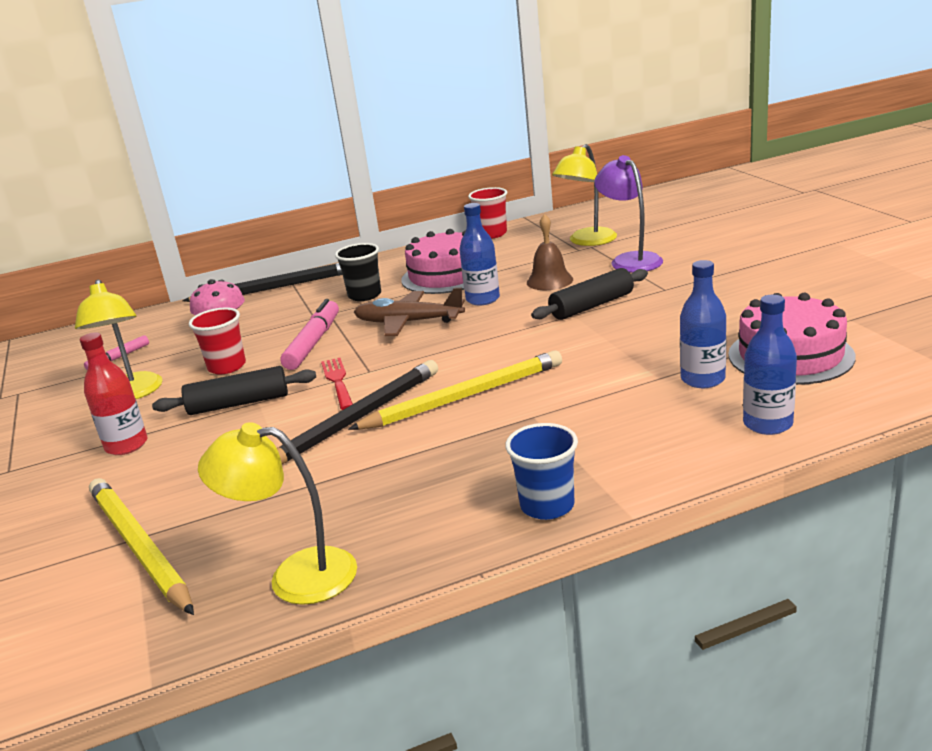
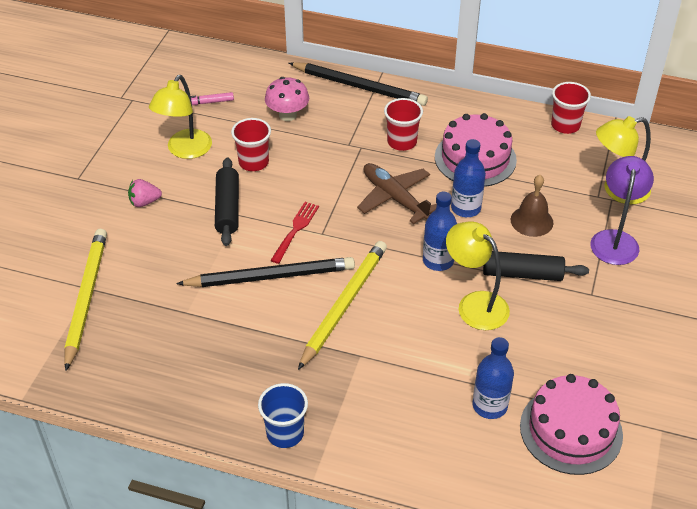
camera: 35 degrees right, 20 degrees up
red bottle [80,332,148,455] -> pink strawberry [128,179,162,207]
black rolling pin [152,366,316,415] -> black rolling pin turned 60 degrees clockwise [215,157,239,246]
yellow lamp [198,422,357,605] -> yellow lamp moved to [446,222,510,330]
pink marker [280,299,339,370] -> none
black cup [335,243,381,301] -> red cup [384,98,423,151]
yellow pencil [348,350,562,430] -> yellow pencil turned 75 degrees counterclockwise [298,241,387,370]
blue bottle [743,295,797,435] -> blue bottle moved to [423,192,457,271]

